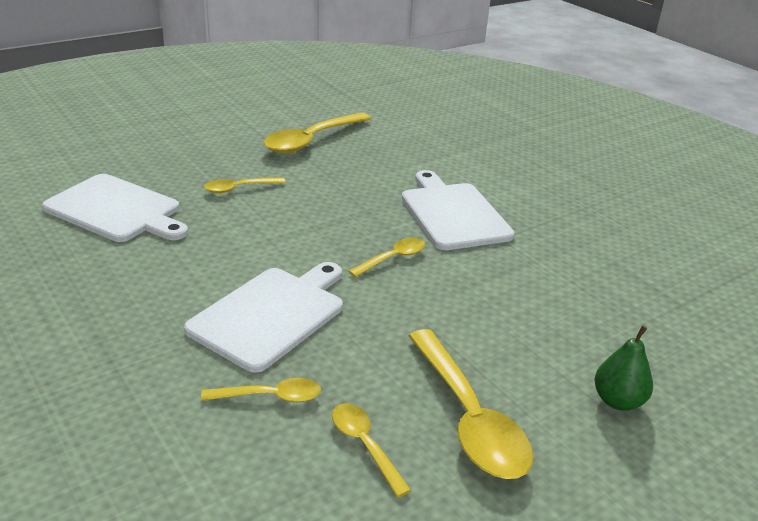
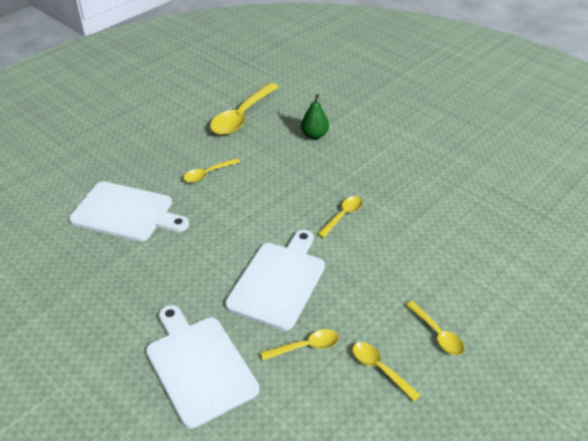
camera: 10 degrees left, 10 degrees up
white cutting board [402,170,515,250] -> white cutting board moved to [146,305,259,429]
yellow spoon [408,329,533,479] -> yellow spoon [405,301,464,355], size x0.53
green pear [594,325,653,411] -> green pear moved to [301,94,329,139]

